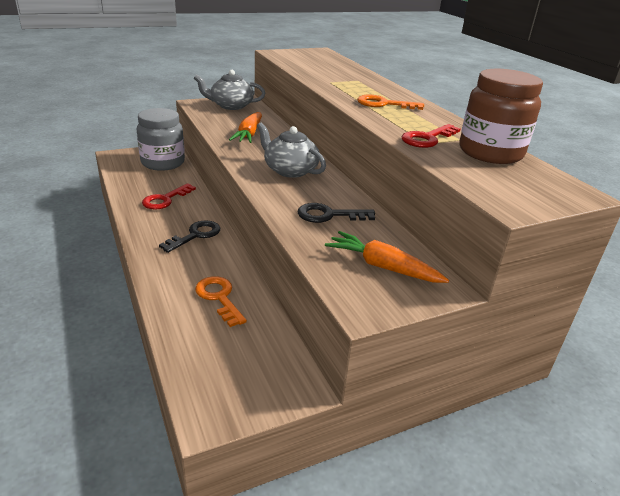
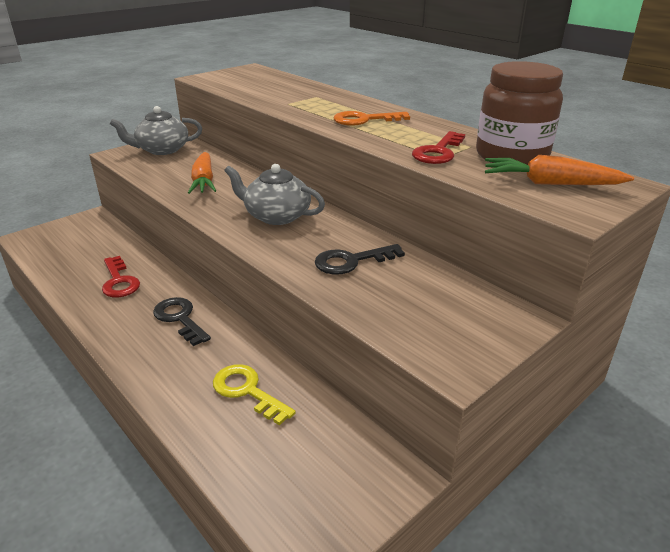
camera: 15 degrees left, 0 degrees up
grey jar [137,108,185,171] -> none
red key [142,183,196,210] -> red key turned 45 degrees counterclockwise [102,256,140,297]
black key [159,220,220,253] -> black key turned 60 degrees counterclockwise [153,297,211,346]
orange key [195,276,247,327] -> yellow key [213,364,296,425]
orange carrot [325,231,449,283] -> orange carrot moved to [485,155,634,185]

